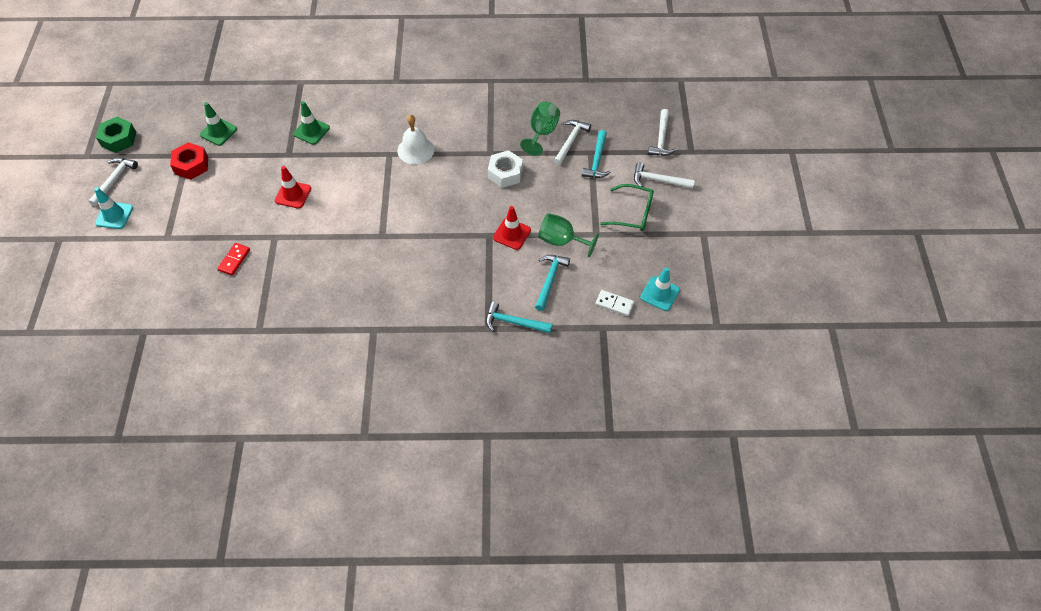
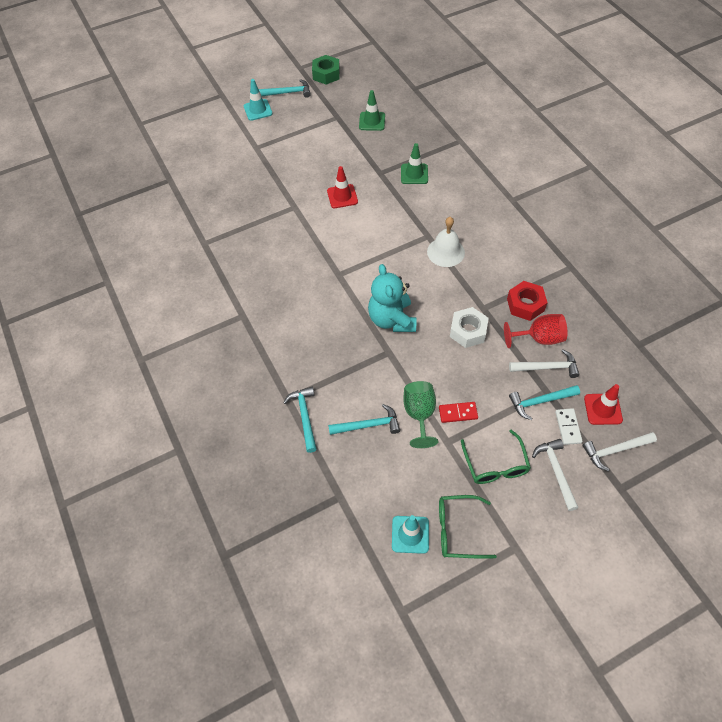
camera: 65 degrees right, 0 degrees up
white hammer [89,157,138,206] -> turquoise hammer [259,79,311,98]
red nut [170,142,208,179] -> red nut moved to [507,281,548,321]
red domino [218,243,250,275] -> red domino moved to [439,402,478,423]
red traffic cone [493,206,531,250] -> red traffic cone moved to [584,384,623,425]
green goblet [520,102,560,156] -> red goblet [504,314,568,348]
white domino [595,290,634,316] -> white domino moved to [555,408,583,445]
none -> turquoise teddy bear [368,264,416,332]
none -> green glasses [439,495,497,559]

